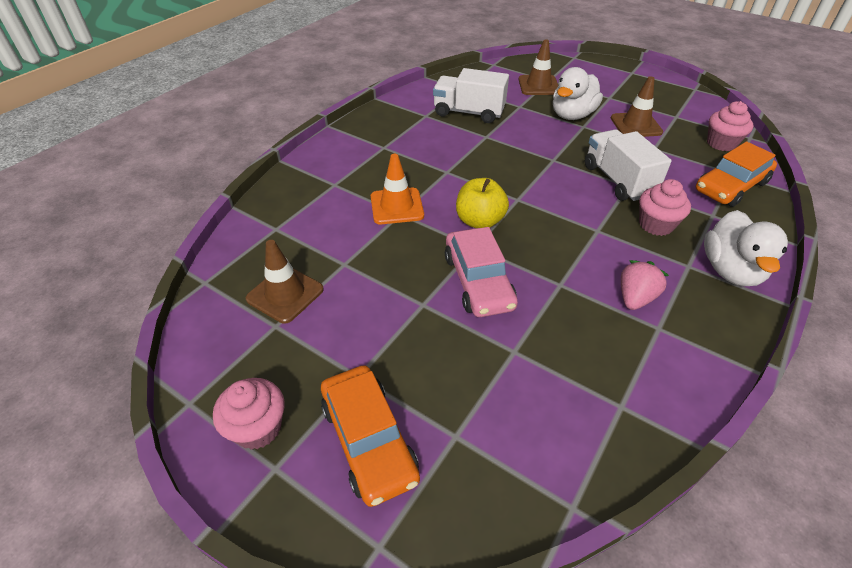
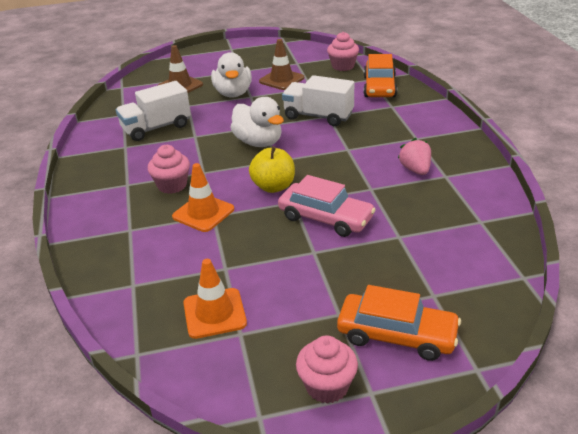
camera: 45 degrees left, 10 degrees down
brown traffic cone [246,240,324,324] -> orange traffic cone [183,259,247,339]
pink cupcake [639,179,691,236] -> pink cupcake moved to [148,145,190,194]
white duck [704,210,788,286] -> white duck moved to [230,97,284,147]

